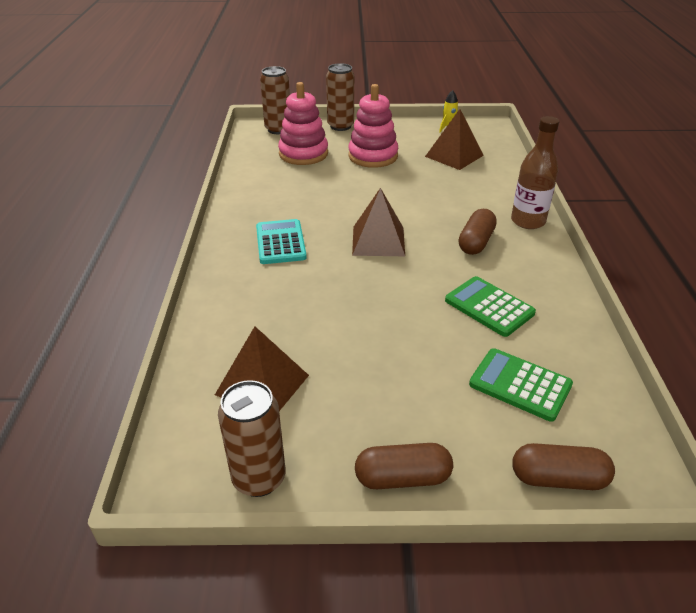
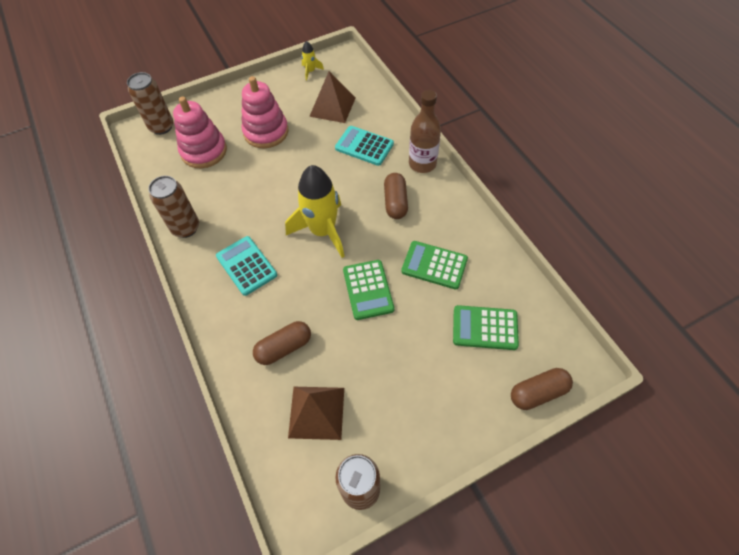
camera: 25 degrees left, 20 degrees up
brown can [326,63,354,131] -> brown can moved to [148,176,199,238]
brown pyramid [352,188,405,256] -> yellow rocket [285,165,344,258]
brown capsule [355,443,453,489] -> brown capsule moved to [253,321,311,365]
none -> turquoise calculator [335,126,394,166]
none -> green calculator [343,260,394,320]

